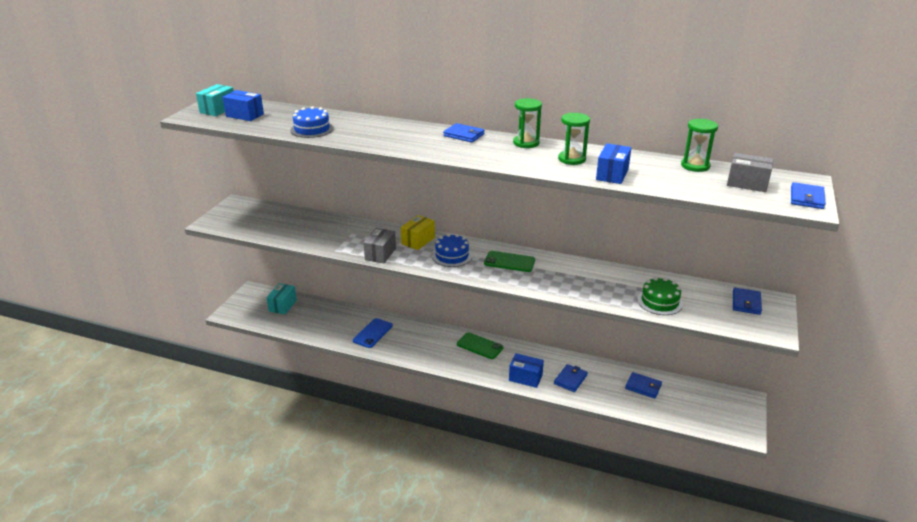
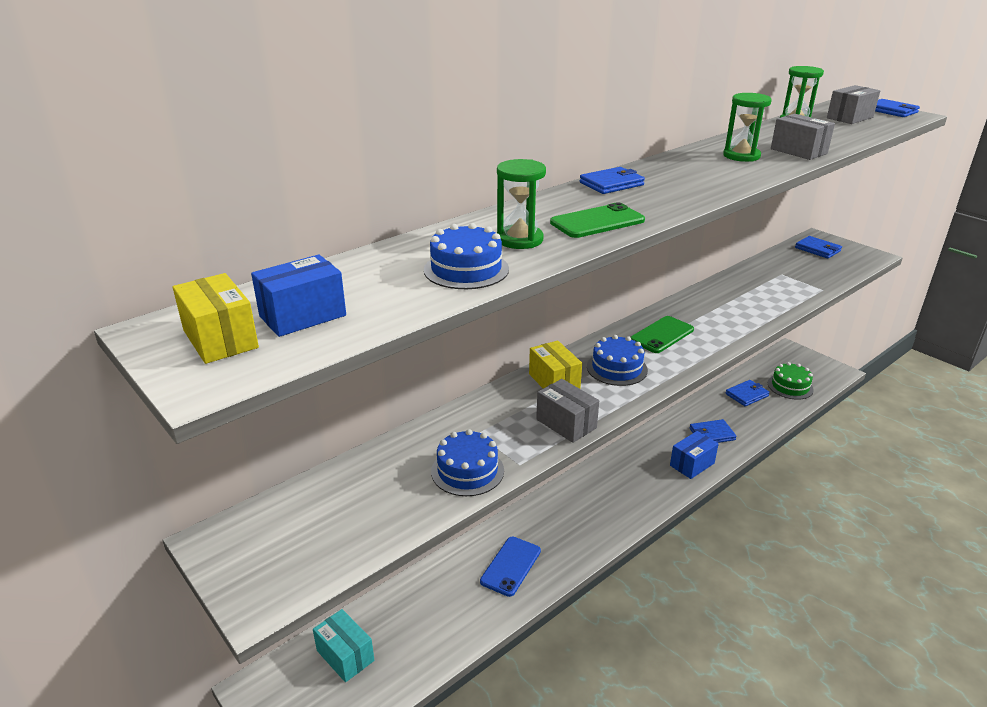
camera: 60 degrees left, 0 degrees up
turquoise box [196,84,234,116] -> yellow box [173,273,259,364]
blue phone [353,318,393,348] -> blue phone turned 60 degrees clockwise [480,537,541,597]
green phone [457,332,503,359] -> green phone moved to [550,202,645,238]
green hourglass [513,98,542,148] -> green hourglass moved to [497,159,546,249]
blue wallet [554,364,588,392] -> blue wallet turned 75 degrees counterclockwise [689,419,737,443]
blue box [596,143,631,184] -> grey box [771,114,835,160]
green cake [637,277,683,315] -> green cake moved to [768,362,814,400]
none -> blue cake [431,429,504,496]

